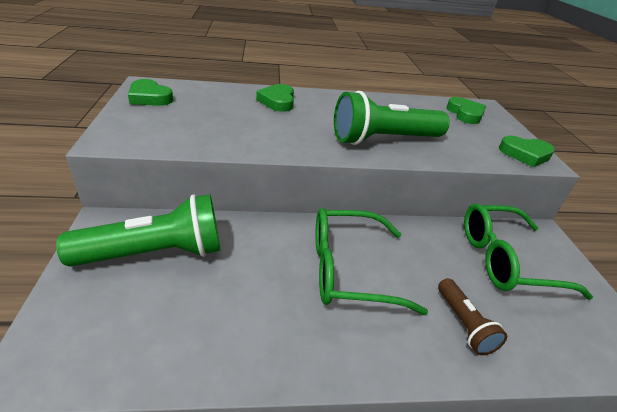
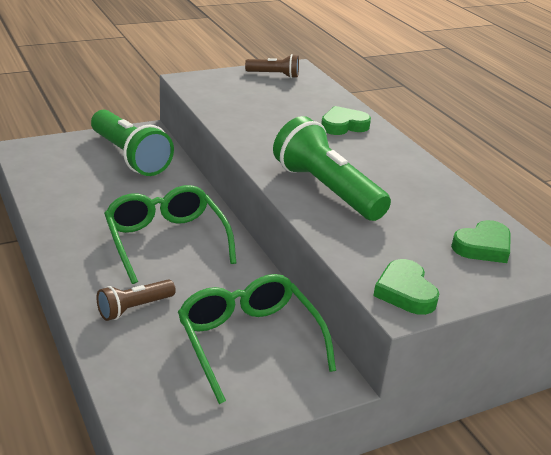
camera: 70 degrees right, 5 degrees down
green heart [128,79,173,106] -> brown flashlight [245,54,299,78]

